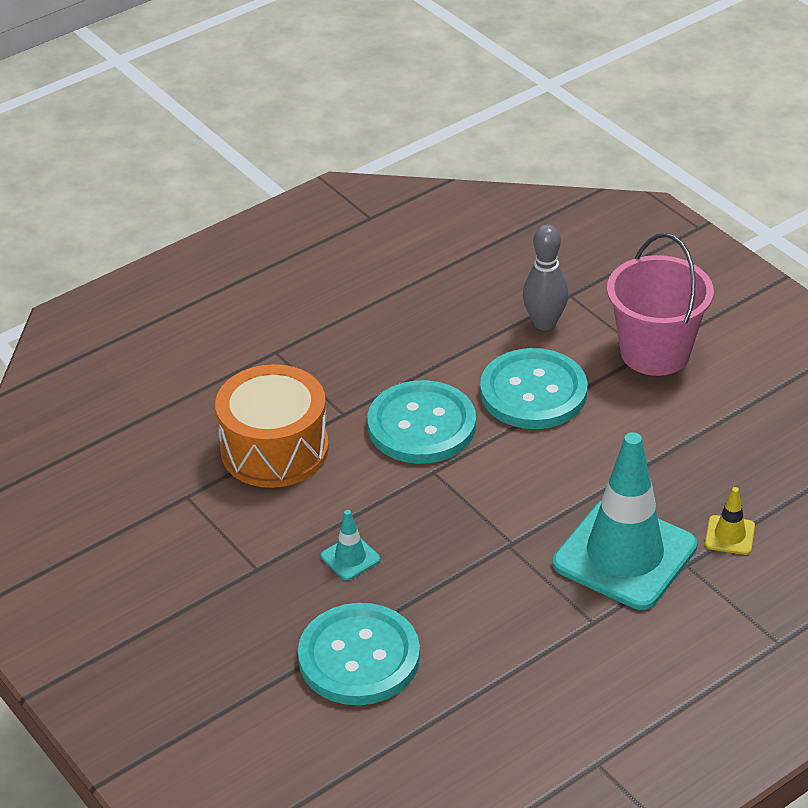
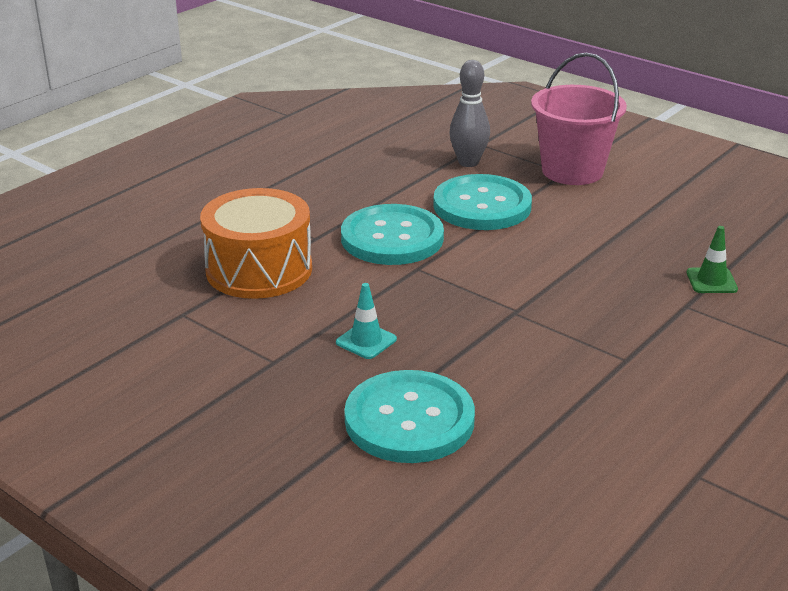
camera: 15 degrees left, 10 degrees down
turquoise traffic cone [553,432,697,610] -> none
yellow traffic cone [705,487,755,555] -> green traffic cone [686,226,738,293]

